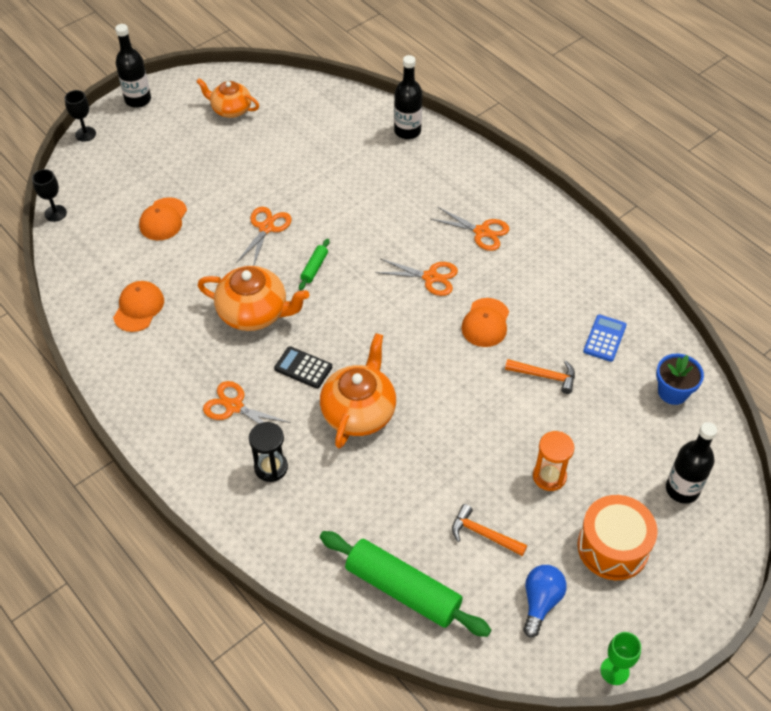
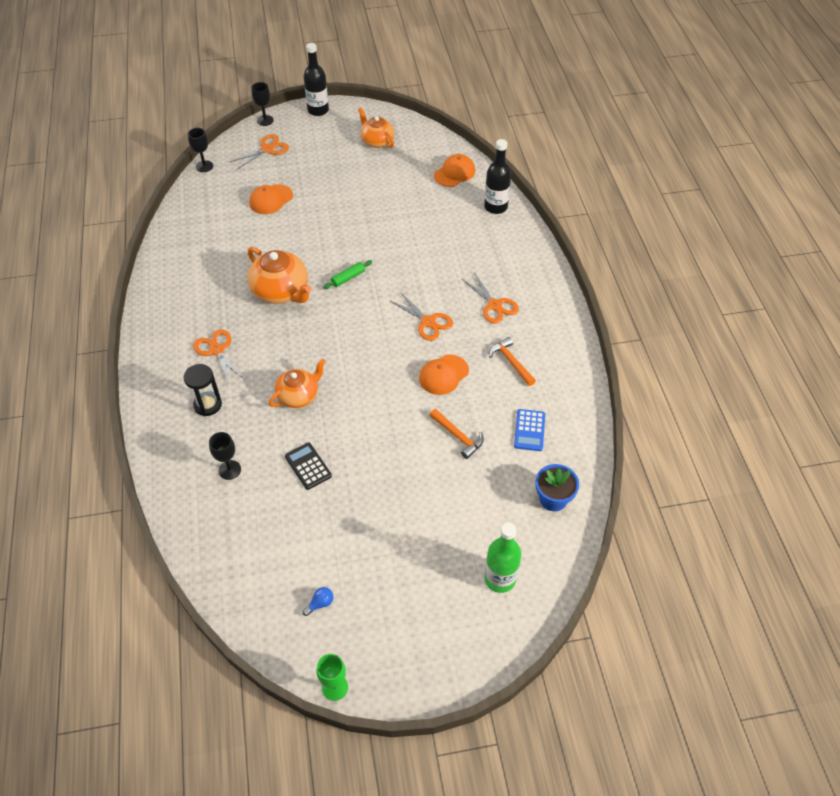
camera: 30 degrees right, 0 degrees up
orange cap [113,281,164,332] -> orange cap moved to [434,154,475,187]
orange scissors [237,207,292,266] -> orange scissors moved to [230,134,289,169]
black calculator [274,346,332,389] -> black calculator moved to [285,442,332,490]
orange teapot [320,333,396,448] -> orange teapot [269,358,326,408], size x0.66
green rolling pin [320,531,491,637] -> none
orange hammer [452,504,527,556] -> orange hammer moved to [489,337,536,386]
blue light bulb [523,565,567,637] -> blue light bulb [302,587,333,616], size x0.55
orange hourglass [533,431,574,491] -> none
orange drum [577,495,657,580] -> none
blue calculator [583,314,627,362] -> blue calculator turned 135 degrees clockwise [514,409,545,451]
black bottle [666,422,717,504] -> green bottle [484,523,521,593]
none -> black goblet [209,432,241,480]

